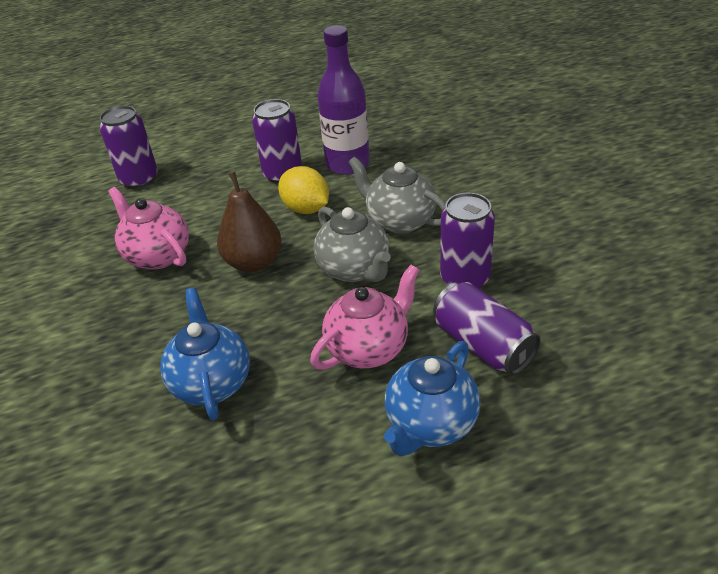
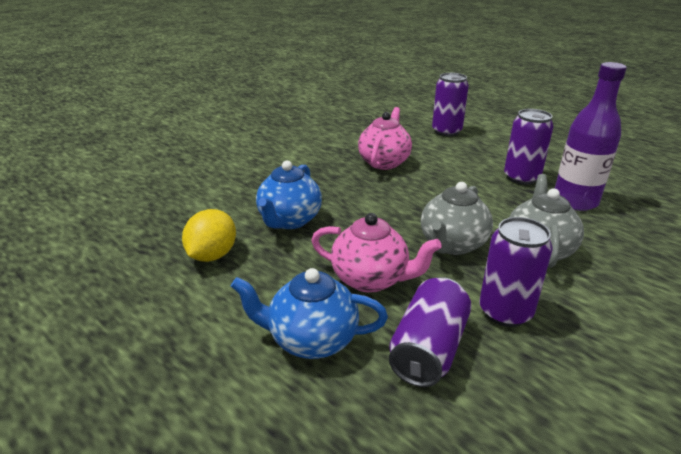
camera: 60 degrees right, 10 degrees down
blue teapot [160,288,250,420] -> blue teapot turned 150 degrees clockwise [256,161,322,229]
brown pear [217,171,282,272] -> none
yellow lemon [278,166,329,214] -> yellow lemon moved to [182,209,236,262]

